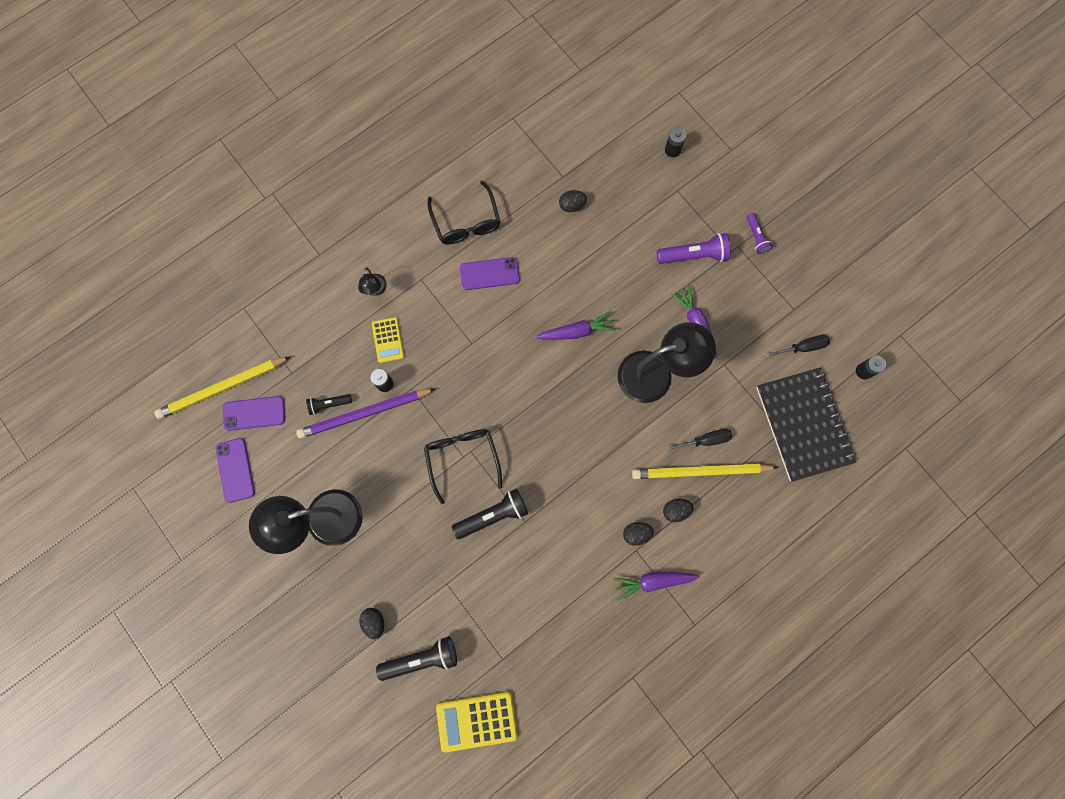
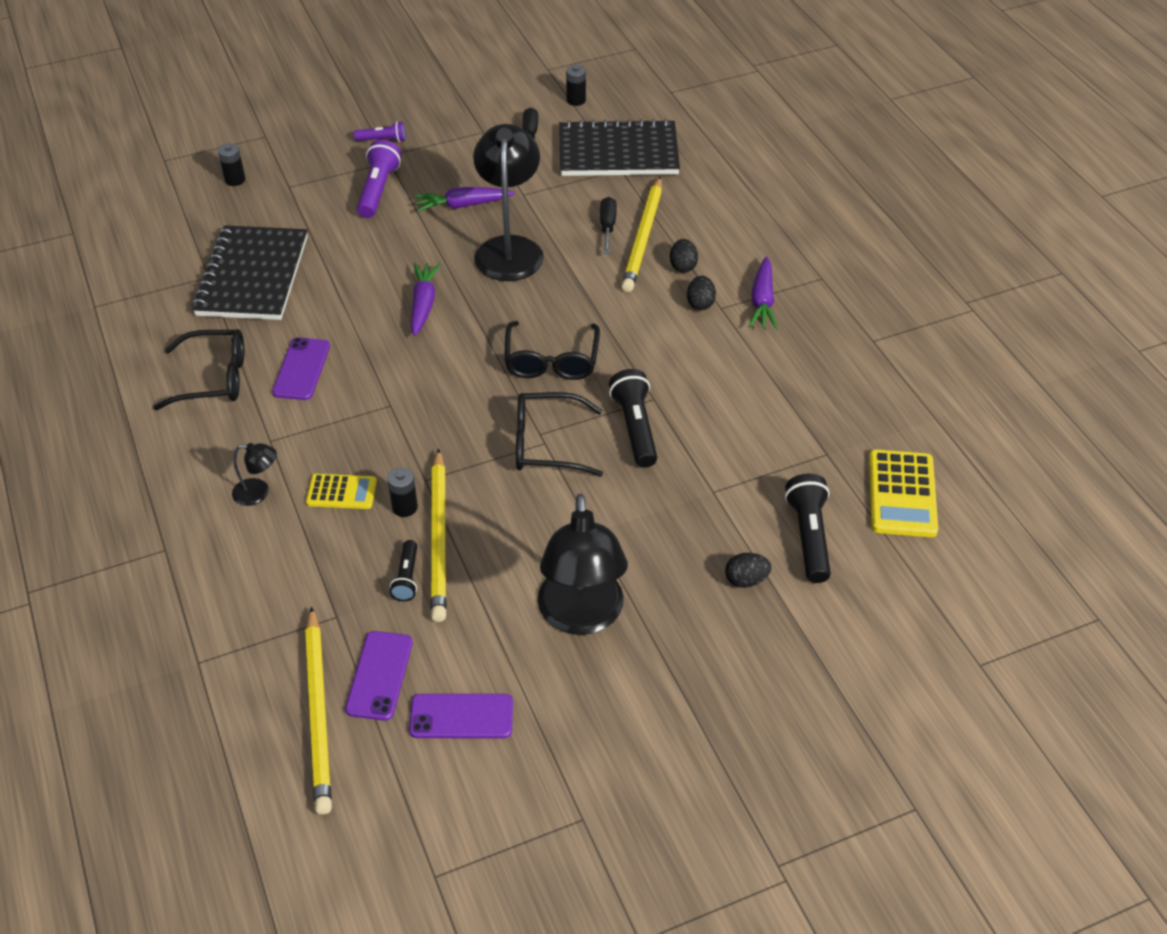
camera: 75 degrees left, 30 degrees down
purple pencil [296,389,435,439] -> yellow pencil [431,449,447,622]
black egg [559,190,587,212] -> black notebook [192,225,308,320]
none -> black glasses [504,321,600,380]

